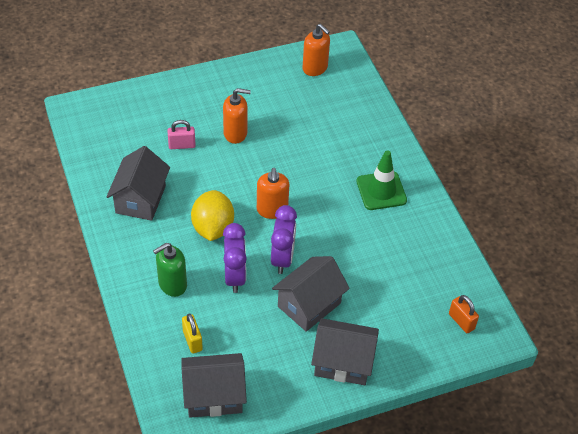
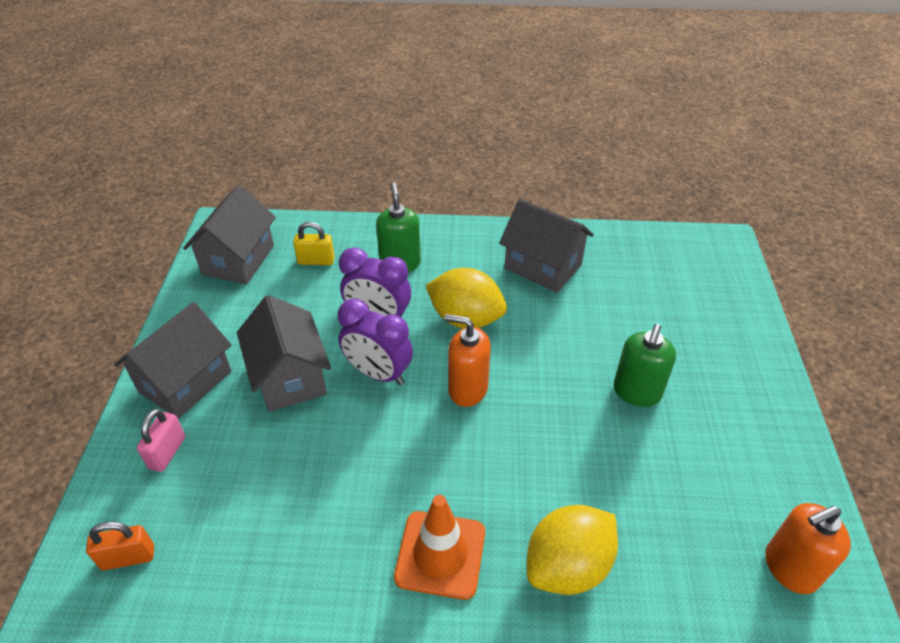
camera: 115 degrees right, 5 degrees down
pink padlock [167,120,196,149] -> pink padlock moved to [137,409,185,472]
orange soap dispenser [223,88,251,144] -> green soap dispenser [614,324,676,407]
green traffic cone [356,150,407,210] -> orange traffic cone [394,495,485,600]
none -> yellow lemon [527,505,618,595]

